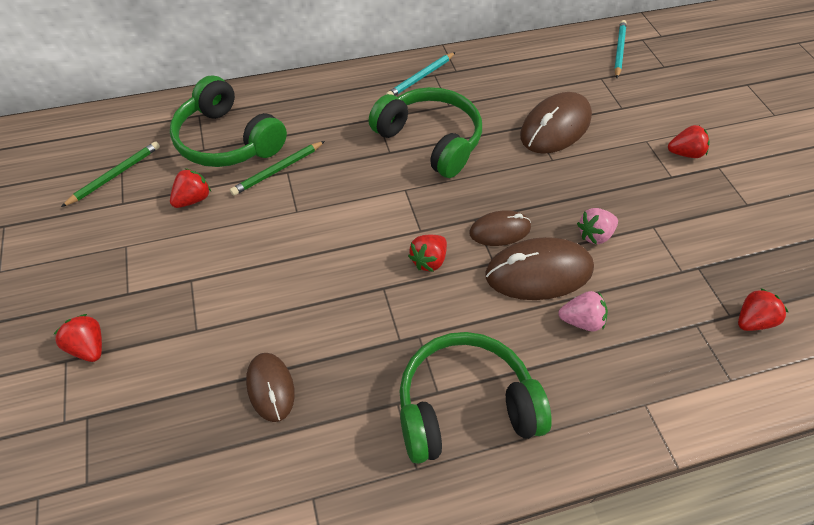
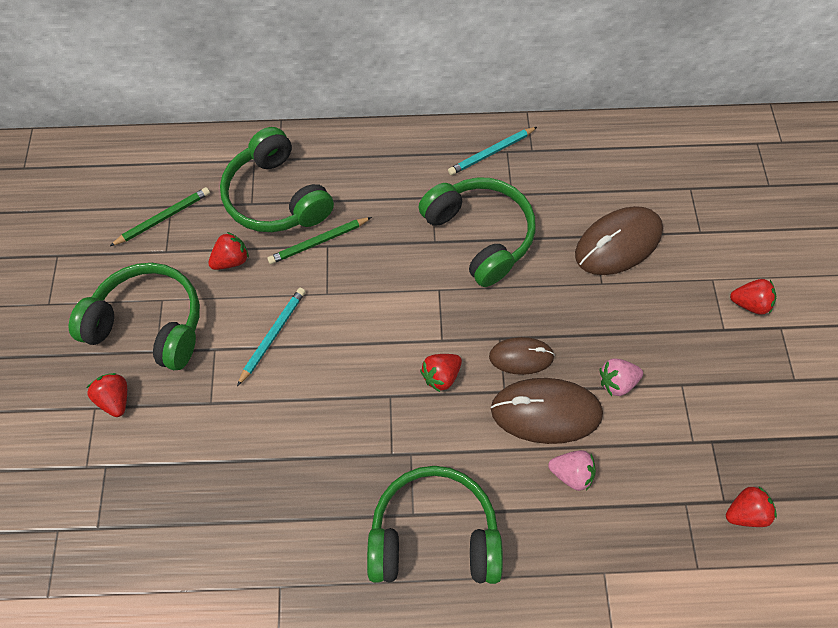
camera: 15 degrees right, 10 degrees up
brown mouse [246,353,295,422] -> none
turquoise pencil [614,20,627,78] -> turquoise pencil moved to [237,288,306,386]
none -> green headphones [69,263,200,370]

